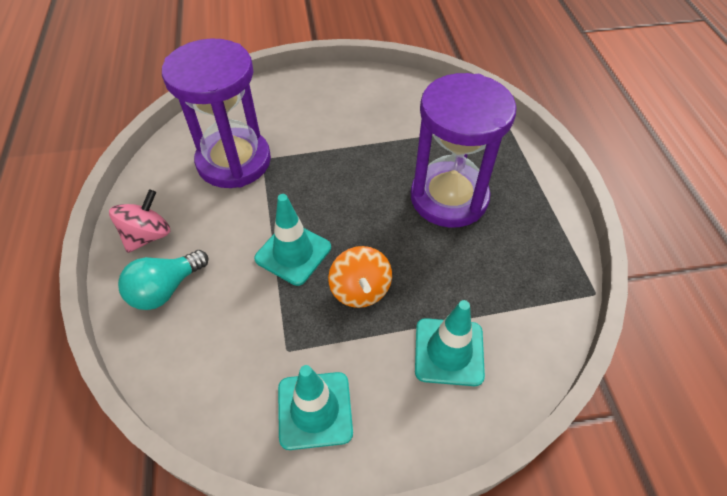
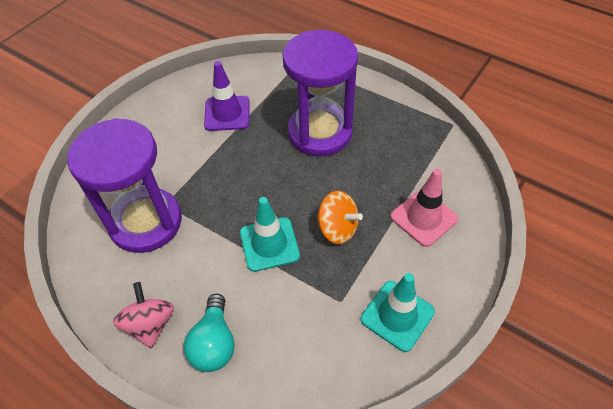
camera: 45 degrees left, 0 degrees up
turquoise traffic cone [415,300,485,386] -> pink traffic cone [391,169,458,247]
none -> purple traffic cone [204,61,249,131]

